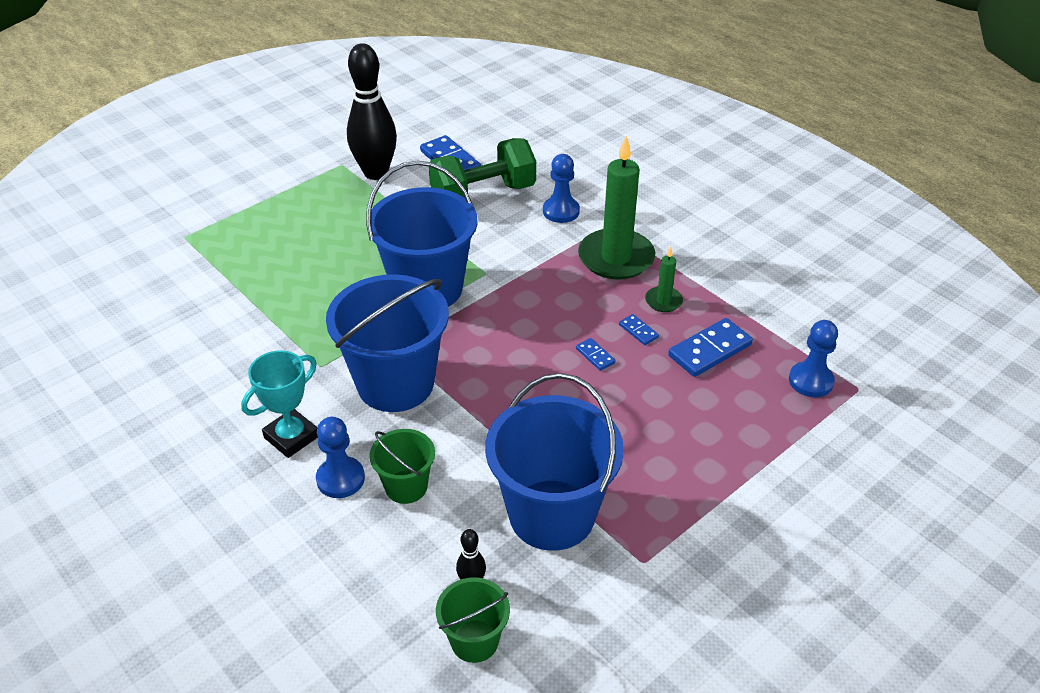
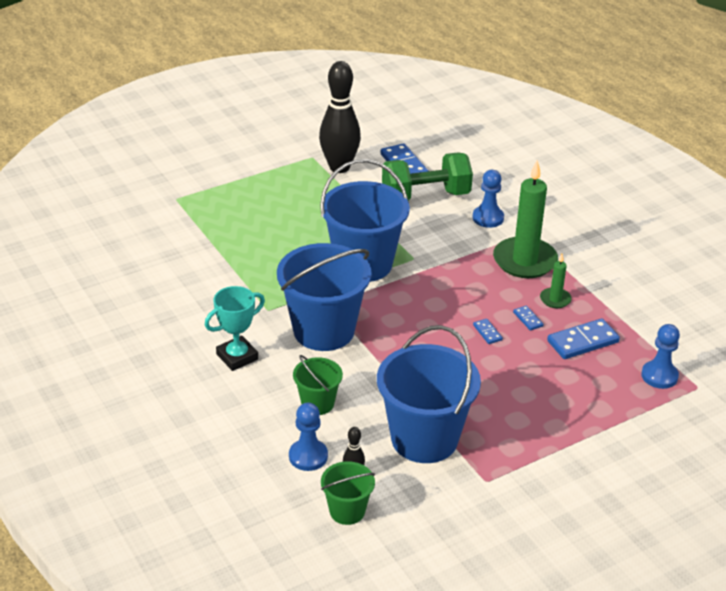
camera: 10 degrees right, 5 degrees down
blue pawn [316,417,365,498] -> blue pawn moved to [289,403,328,471]

